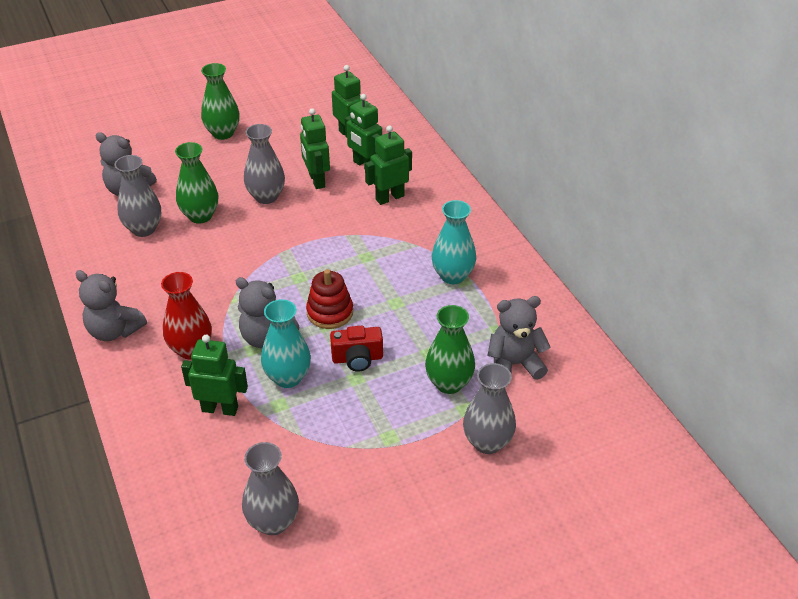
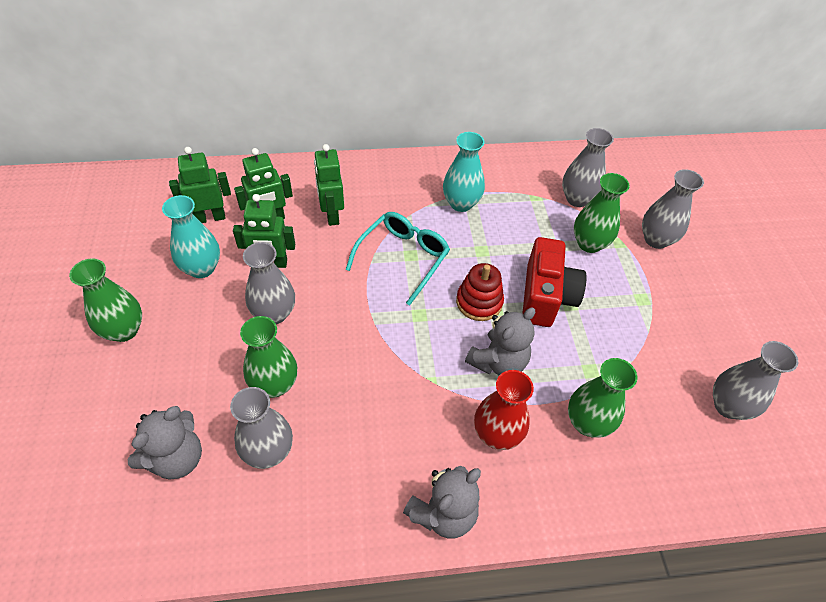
camera: 75 degrees left, 10 degrees up
green robot [181,335,248,416] -> green vase [568,358,638,438]
turquoise vase [261,299,311,388] -> turquoise vase moved to [162,195,220,278]
red camera [330,326,383,371] -> red camera [522,237,587,327], size x1.60
grey teddy bear [487,296,551,380] -> grey vase [562,128,614,207]
none -> turquoise glasses [346,212,450,305]

